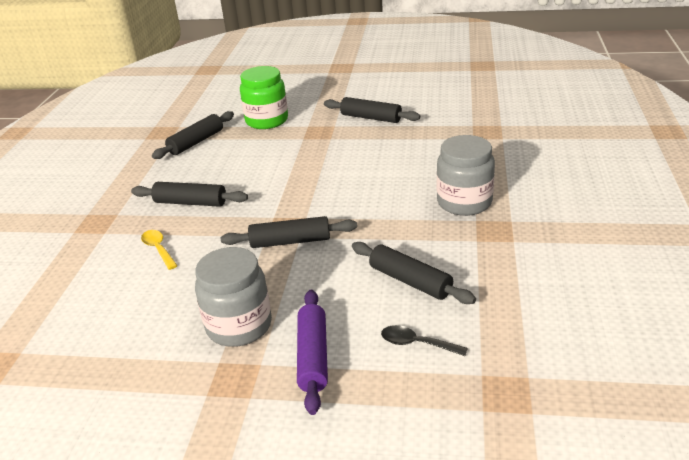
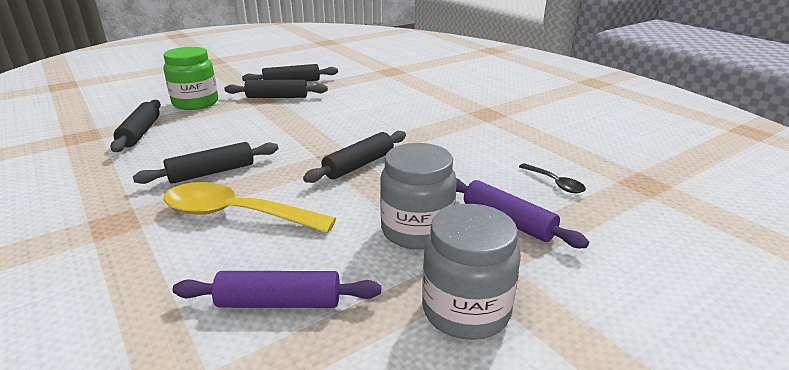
camera: 45 degrees left, 5 degrees down
yellow spoon [141,230,178,270] -> yellow spoon [164,182,336,233], size x2.13
black rolling pin [352,242,476,304] -> black rolling pin moved to [224,80,328,98]
black spoon [381,325,468,356] -> black spoon turned 105 degrees counterclockwise [519,163,586,193]
grey jar [437,135,495,216] -> grey jar moved to [422,204,521,340]
none -> purple rolling pin [172,271,381,308]

